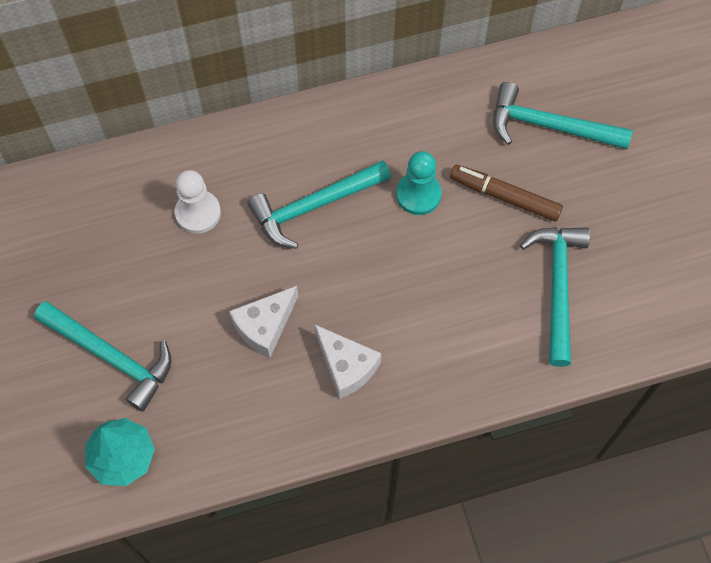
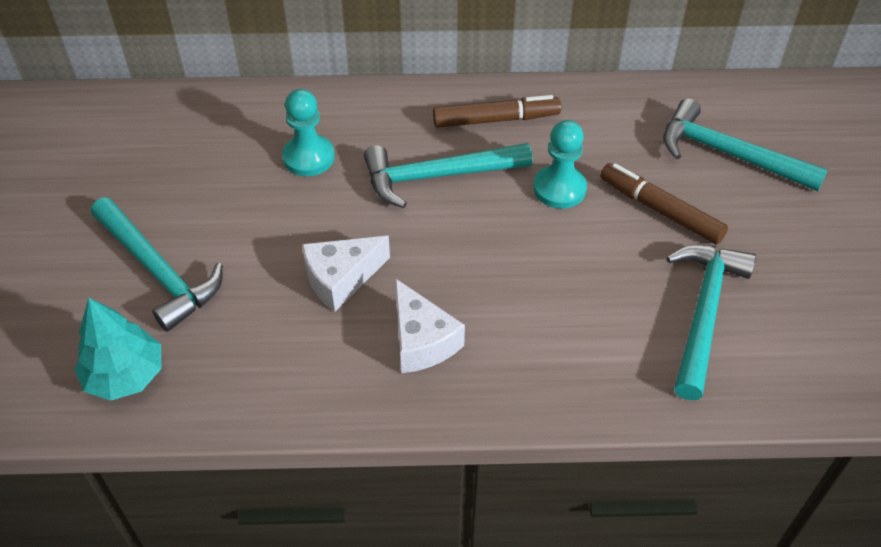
camera: 15 degrees right, 15 degrees down
white pawn [175,170,221,234] -> turquoise pawn [282,89,335,176]
none -> brown marker [433,95,561,128]

